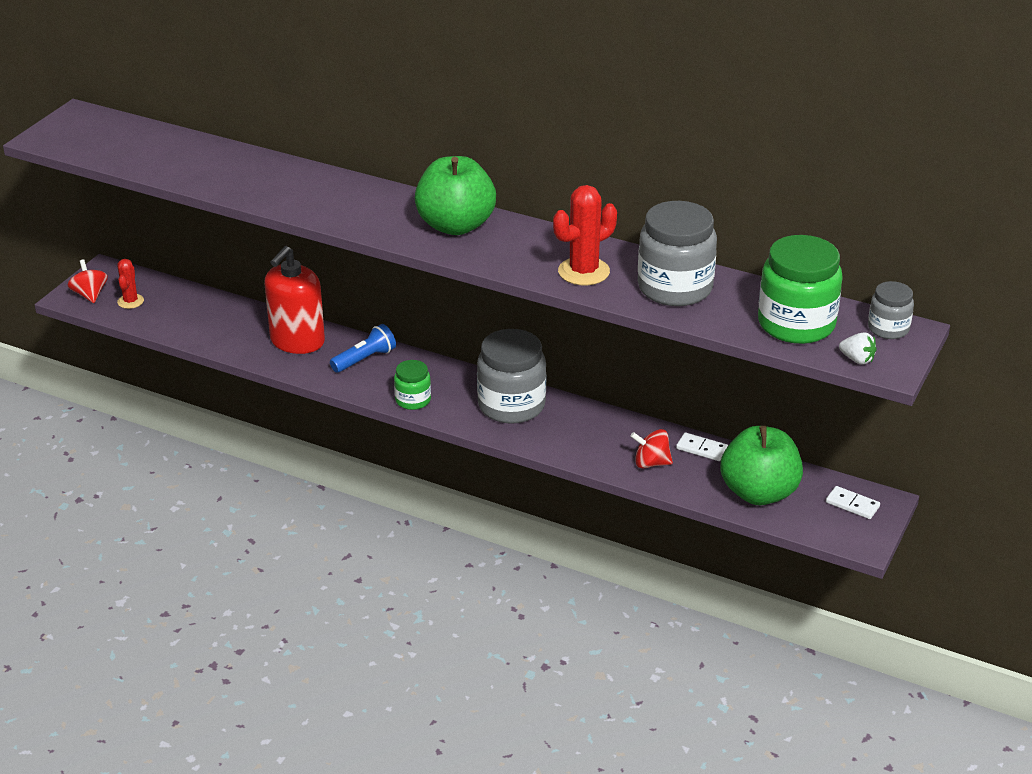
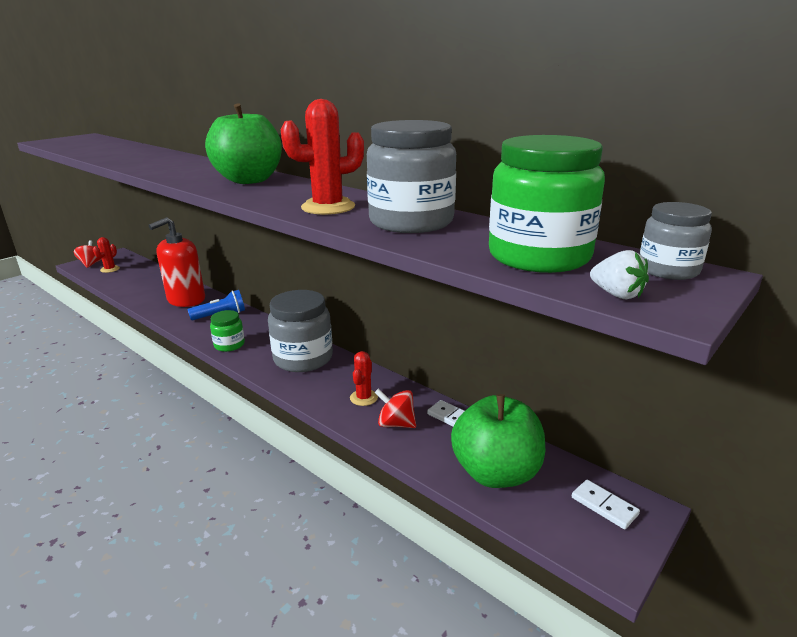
camera: 15 degrees right, 10 degrees down
none -> red cactus [350,351,378,406]

